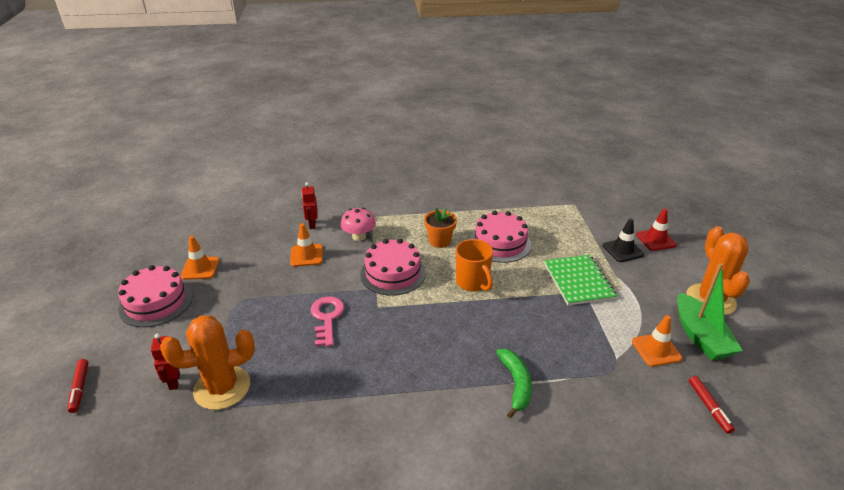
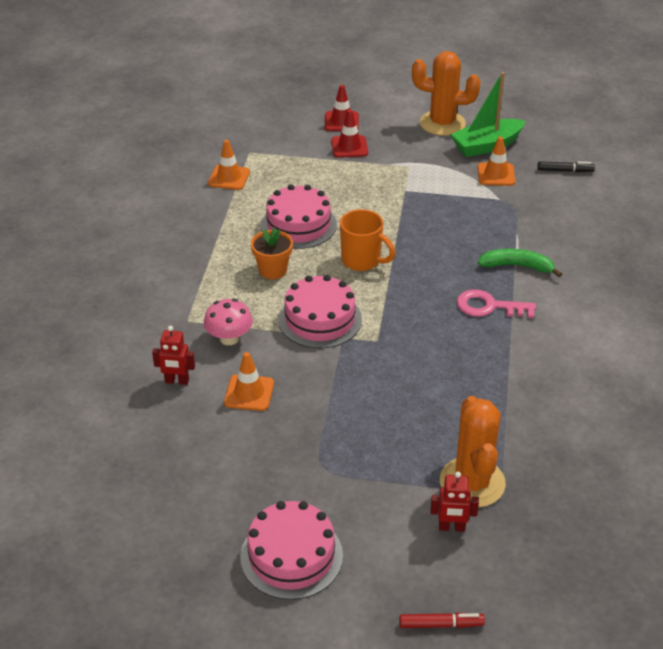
camera: 75 degrees left, 5 degrees up
orange traffic cone [181,236,219,280] -> orange traffic cone moved to [208,140,250,190]
pink key [311,296,344,347] -> pink key moved to [457,289,536,318]
orange mug [456,239,493,292] -> orange mug turned 45 degrees clockwise [340,209,396,271]
green notebook [544,255,617,305] -> none
black traffic cone [603,218,644,262] -> red traffic cone [331,110,368,158]
green boat [677,263,743,360] -> green boat turned 150 degrees clockwise [450,72,525,157]
red marker [689,376,735,434] -> black marker [537,161,595,172]

